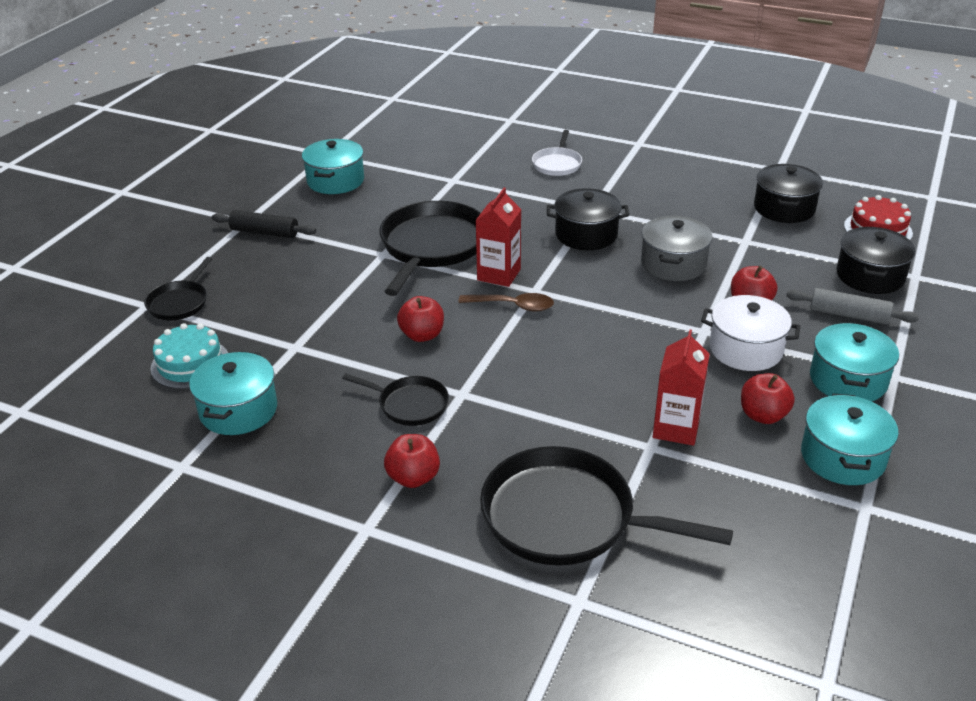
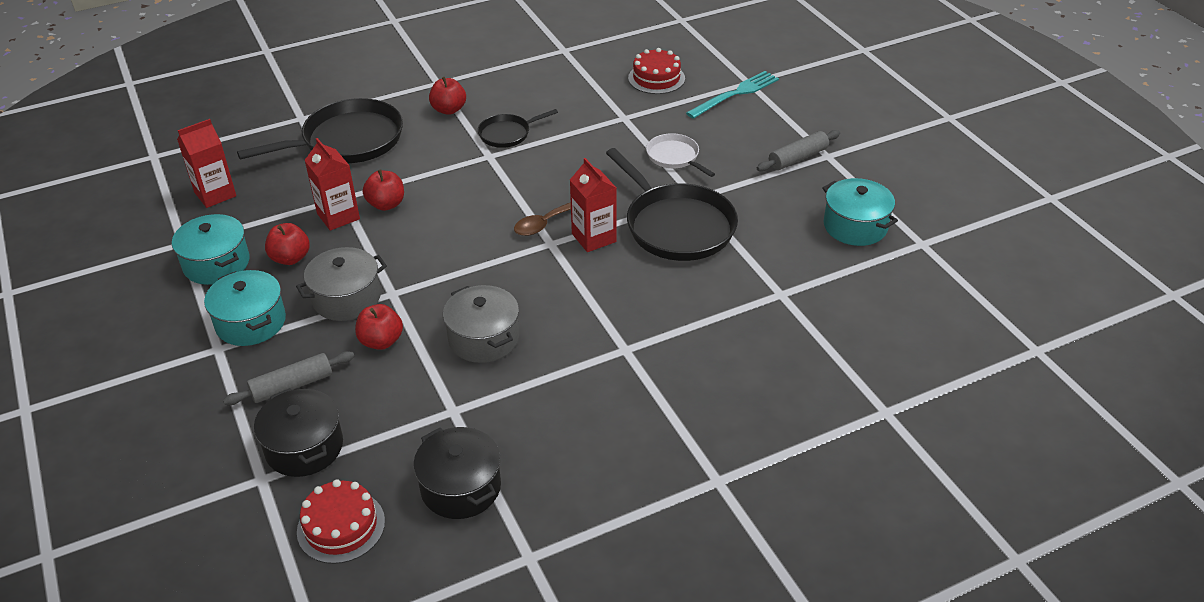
camera: 130 degrees right, 5 degrees up
black pan [144,257,212,320] -> turquoise fork [686,71,779,119]
turquoise cake [150,323,228,389] -> red cake [628,48,685,94]
turquoise pot [189,351,277,435] -> none
black rolling pin [212,210,316,238] -> grey rolling pin [757,130,840,172]
red apple [397,296,444,342] -> red apple moved to [363,169,404,211]
white pan [532,130,582,176] -> white pan moved to [646,133,715,177]
black pot [547,188,629,250] -> none
white pot [701,295,801,371] -> grey pot [296,247,387,321]
none -> red carton [177,119,236,208]

